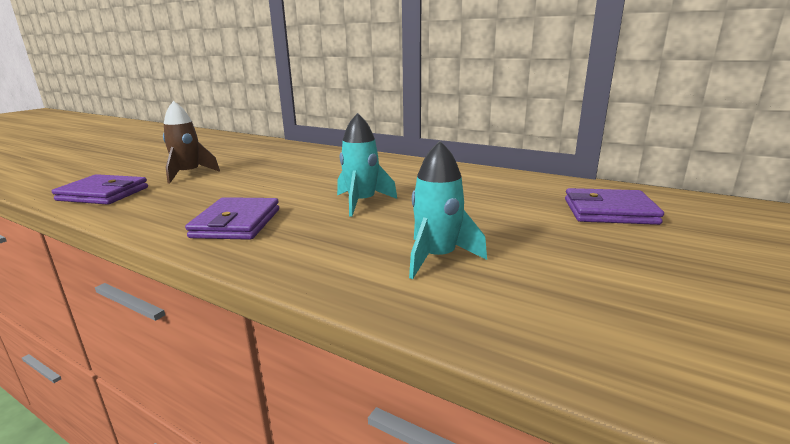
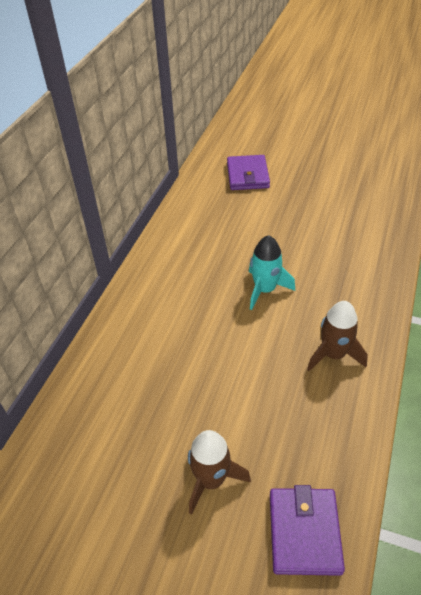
camera: 100 degrees left, 25 degrees up
purple wallet [185,197,279,240] -> brown rocket [307,301,368,371]
turquoise rocket [409,141,487,279] -> none

